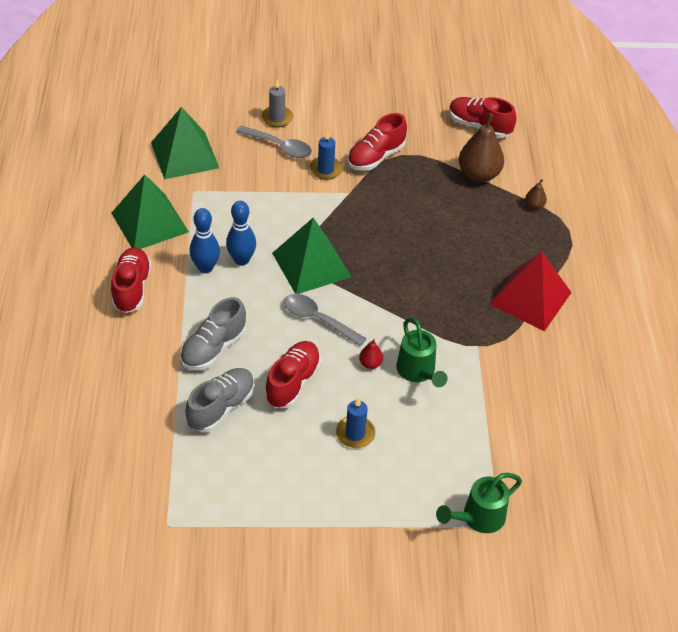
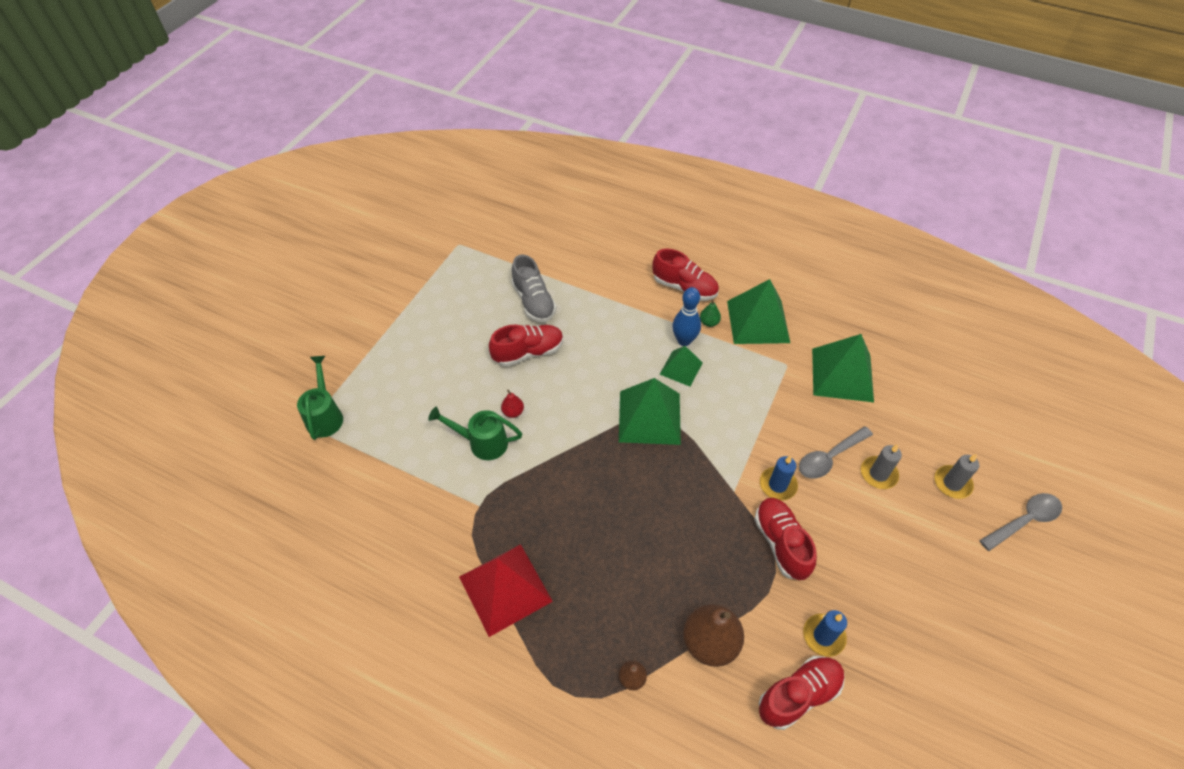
camera: 120 degrees right, 5 degrees up
grey shoe [180,297,246,370] -> none
blue bowling pin [226,201,256,266] -> green pyramid [660,346,703,386]
red shoe [265,341,321,408] -> red shoe turned 75 degrees counterclockwise [489,324,563,367]
grey spoon [284,294,367,346] -> grey spoon moved to [979,493,1062,551]
blue candle [336,397,375,448] -> blue candle moved to [803,610,847,657]
none -> green pear [700,299,721,327]
none -> grey candle [934,454,979,499]

